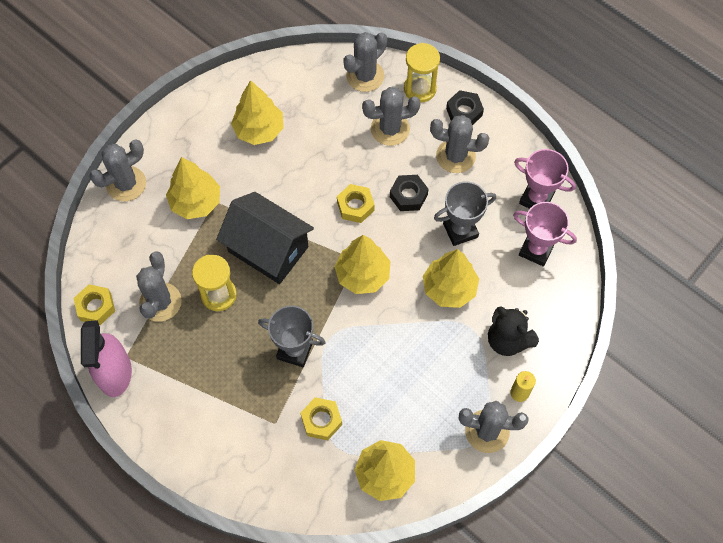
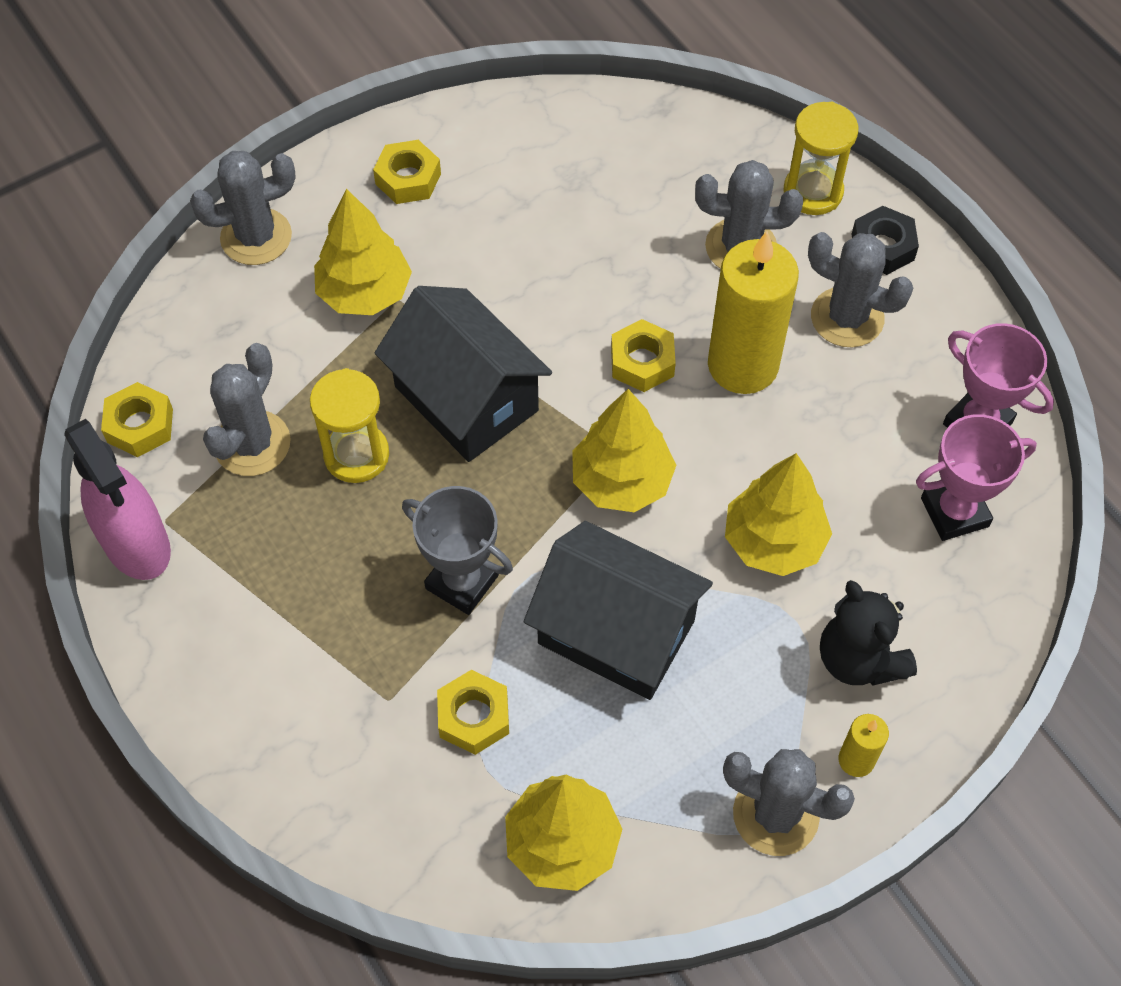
camera: 15 degrees right, 5 degrees down
pink spray bottle [81,320,132,397] -> pink spray bottle turned 45 degrees counterclockwise [64,419,171,580]
yellow tree [231,80,284,145] -> none
grey cactus [343,32,387,92] -> none
black nut [390,175,429,211] -> yellow candle [708,231,799,394]
grey trophy [434,182,496,246] -> none
pink trophy [513,202,577,267] -> pink trophy turned 60 degrees counterclockwise [916,414,1037,541]
none -> yellow nut [373,140,441,204]
none -> black house [524,521,713,700]

